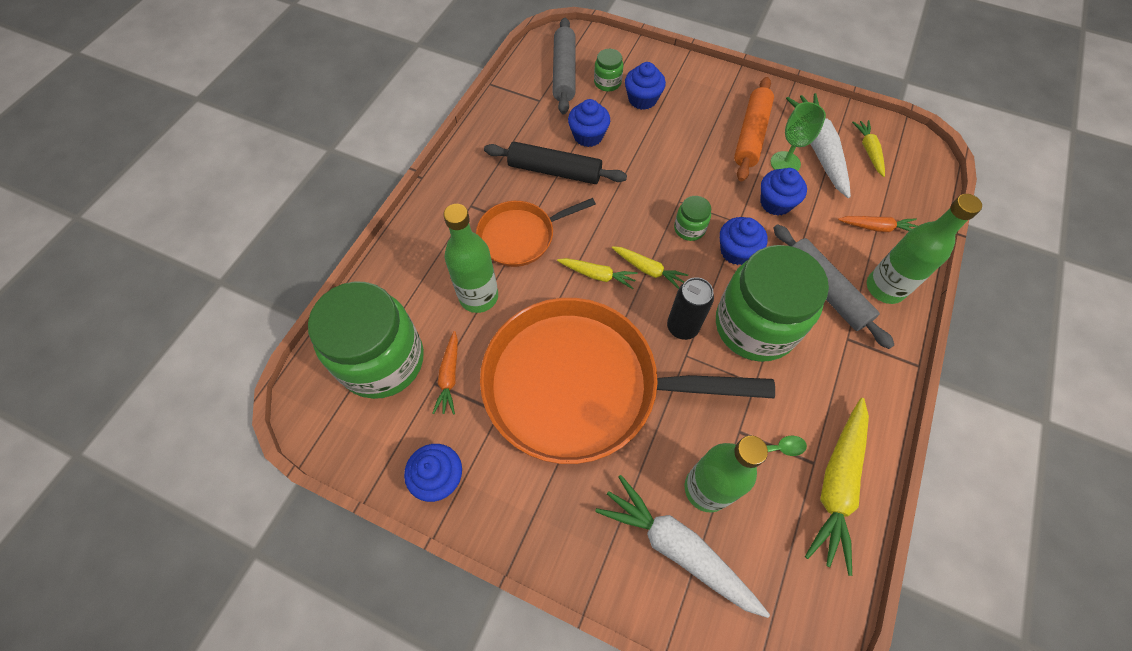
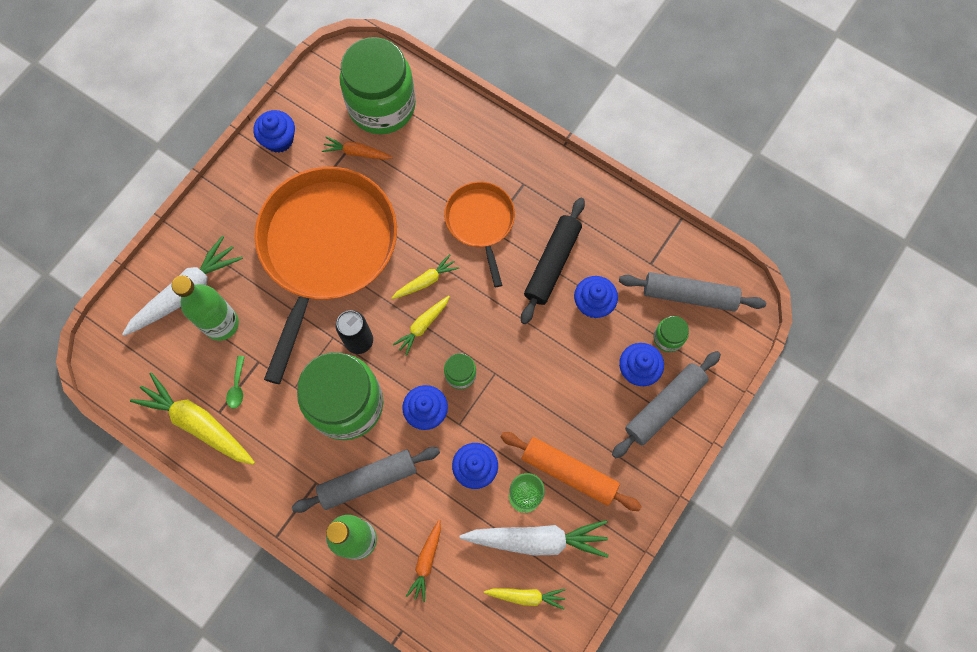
camera: 100 degrees right, 10 degrees up
green bottle [443,204,498,313] -> none
yellow carrot [557,258,638,289] -> yellow carrot turned 150 degrees counterclockwise [391,254,459,299]
none -> grey rolling pin [612,351,721,458]

